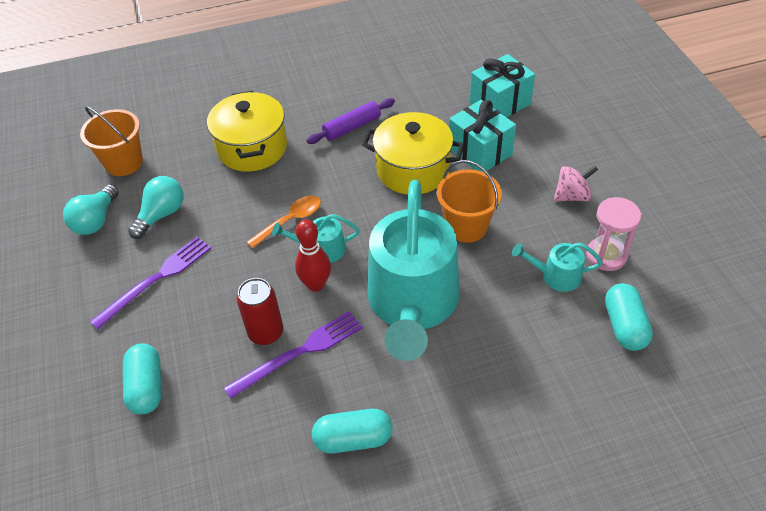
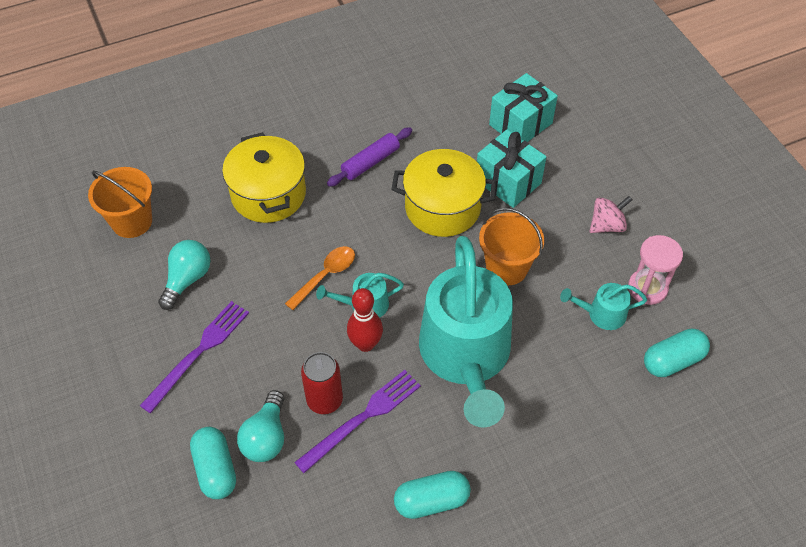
camera: 10 degrees left, 5 degrees up
turquoise light bulb [63,184,119,235] -> turquoise light bulb moved to [237,390,284,462]
turquoise capsule [605,283,653,351] -> turquoise capsule turned 75 degrees clockwise [644,329,710,377]

